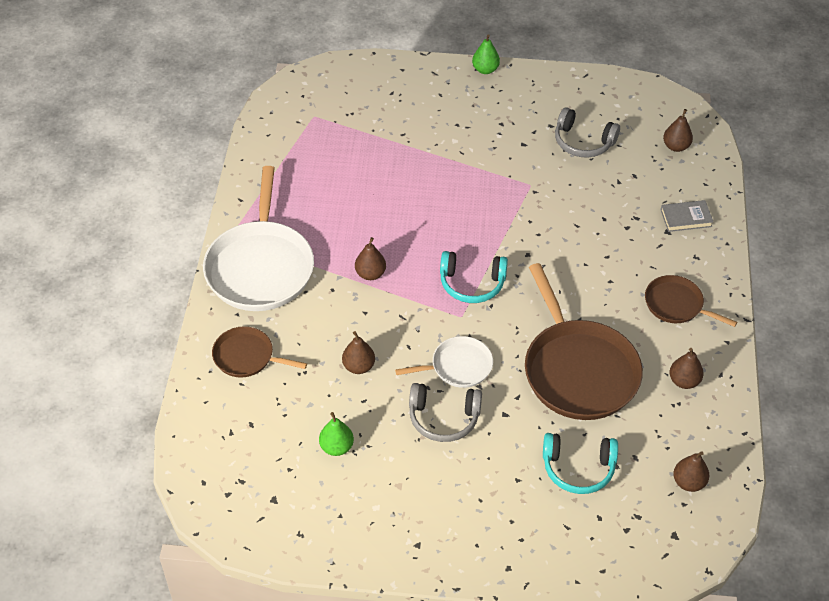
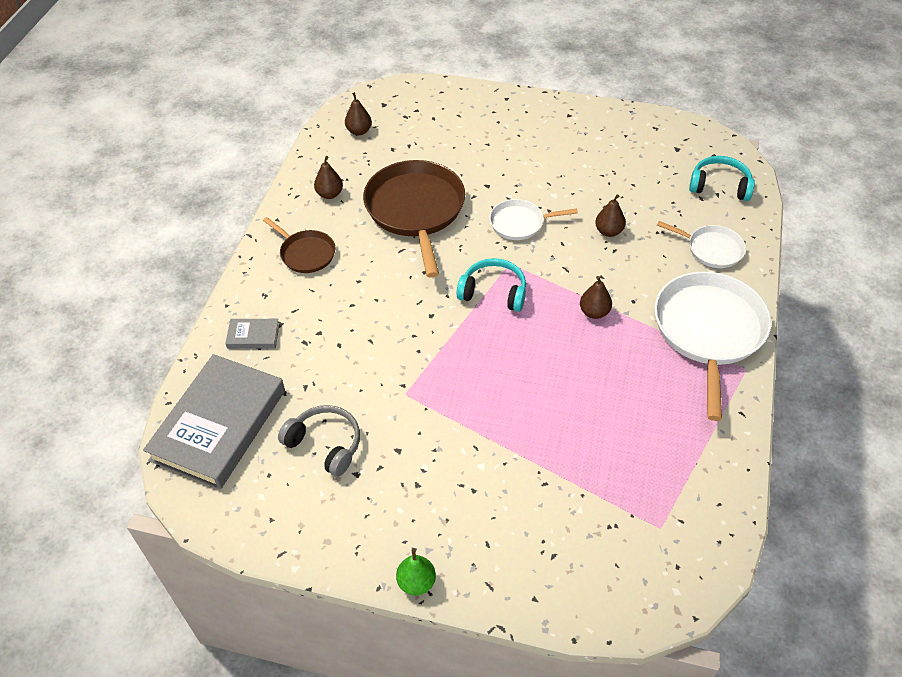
camera: 170 degrees left, 0 degrees up
brown pan [212,326,307,378] -> white pan [657,221,746,268]
green pear [319,412,354,456] -> none
grey headphones [409,383,482,442] -> none
turquoise headphones [543,433,618,494] -> turquoise headphones moved to [689,156,755,201]
brown pear [663,109,693,152] -> grey book [143,354,285,490]

